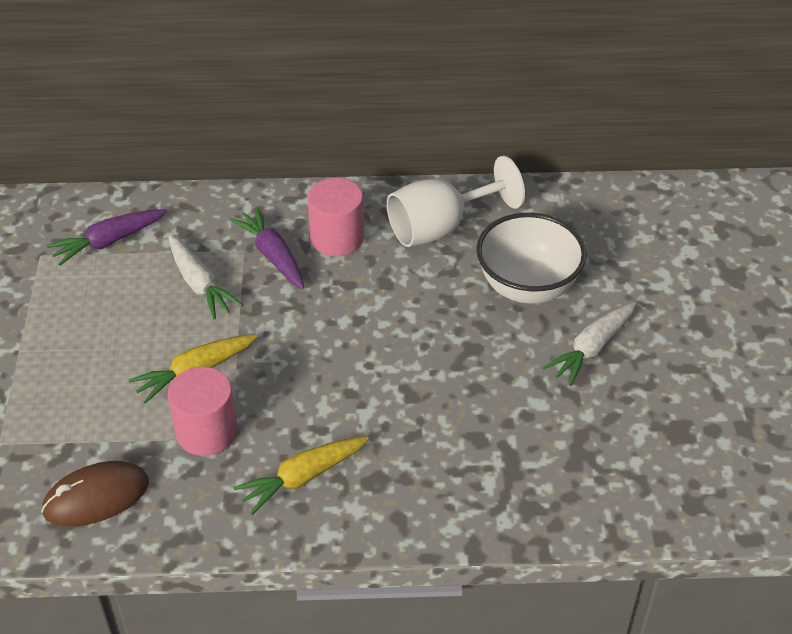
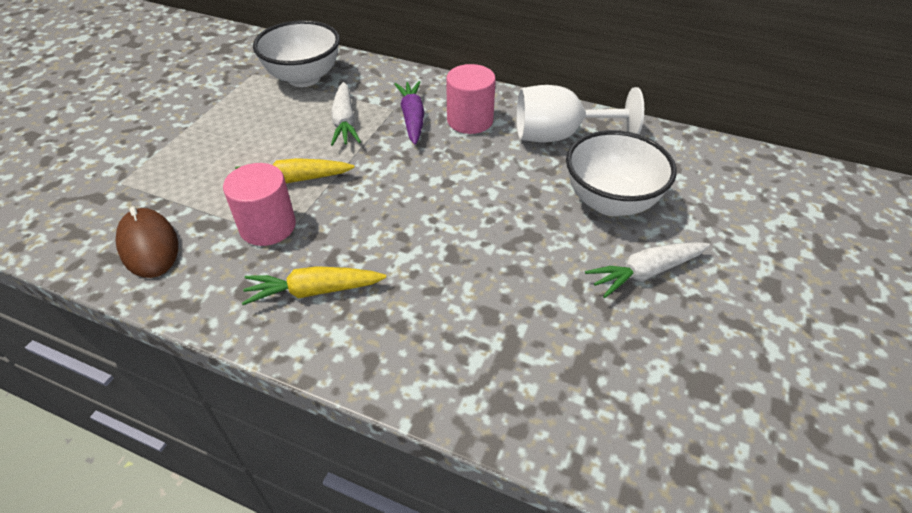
camera: 25 degrees right, 0 degrees up
brown mouse [41,461,149,526] -> brown mouse turned 60 degrees clockwise [116,206,178,278]
purple carrot [47,209,167,266] -> white bowl [253,20,340,87]

